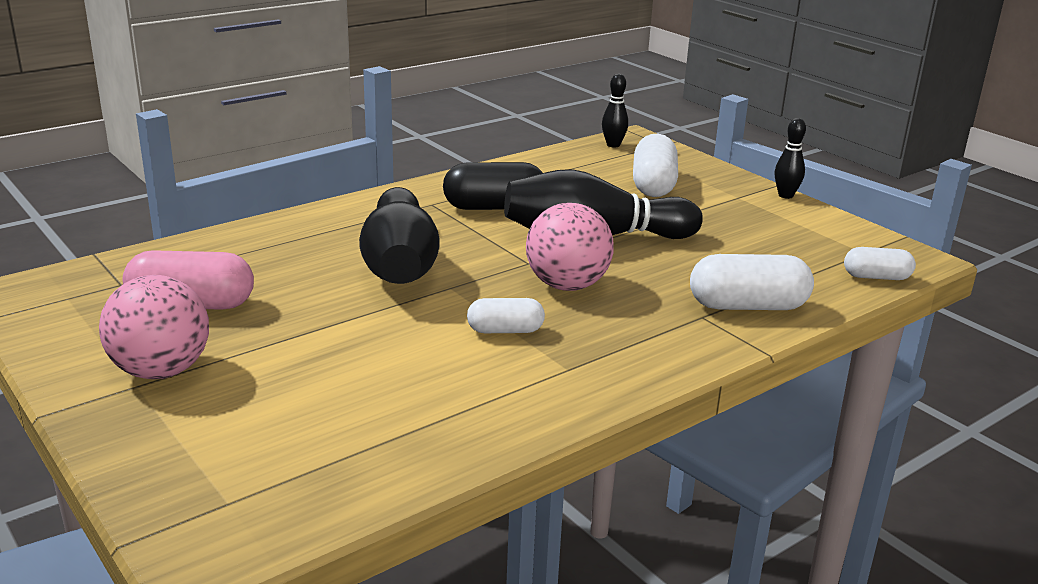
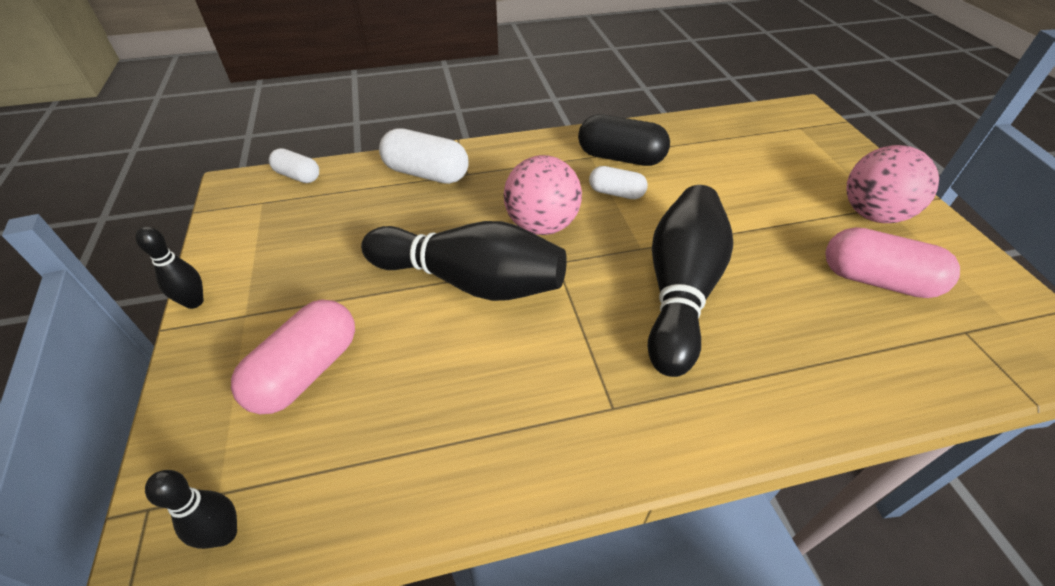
camera: 155 degrees left, 20 degrees up
black capsule [443,162,542,210] -> black capsule moved to [578,114,670,166]
white capsule [633,134,678,197] -> pink capsule [231,299,355,414]

